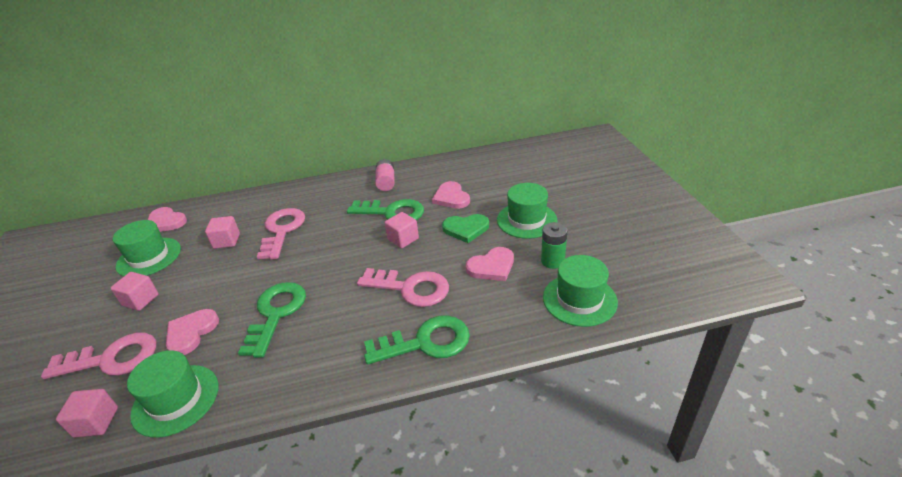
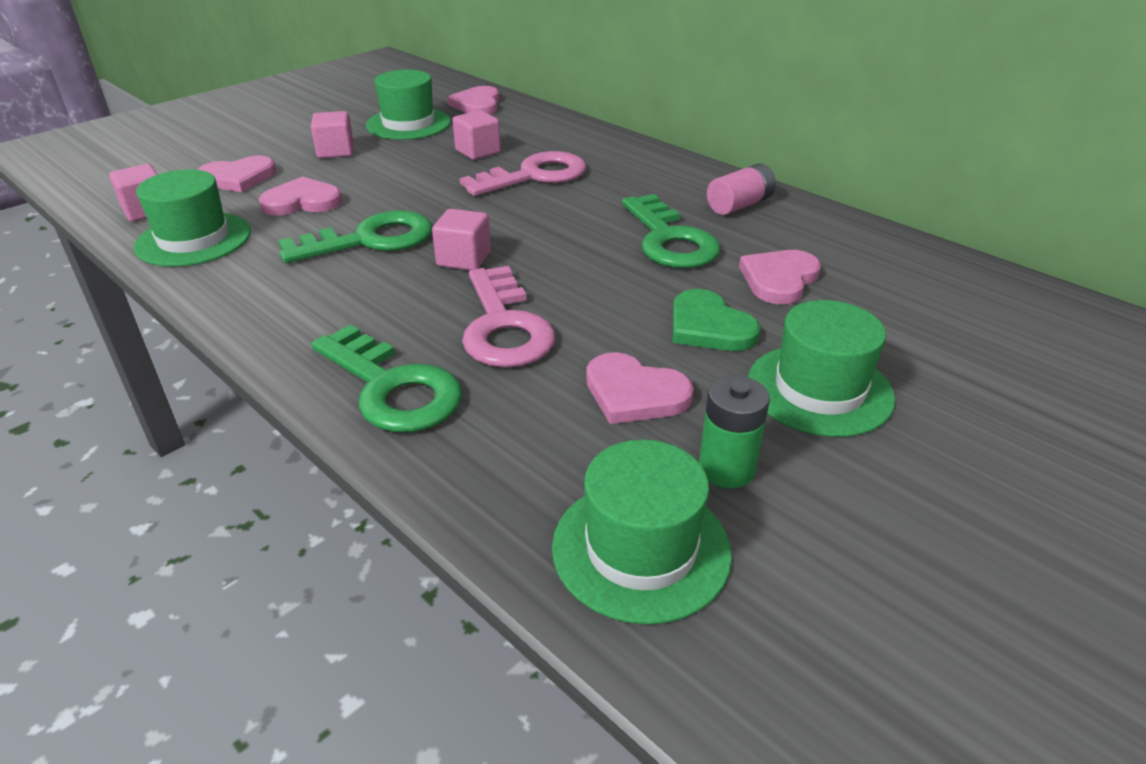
camera: 55 degrees right, 0 degrees up
pink key [41,333,156,379] -> pink heart [198,156,276,192]
pink cube [385,212,419,249] -> pink cube moved to [432,209,491,270]

